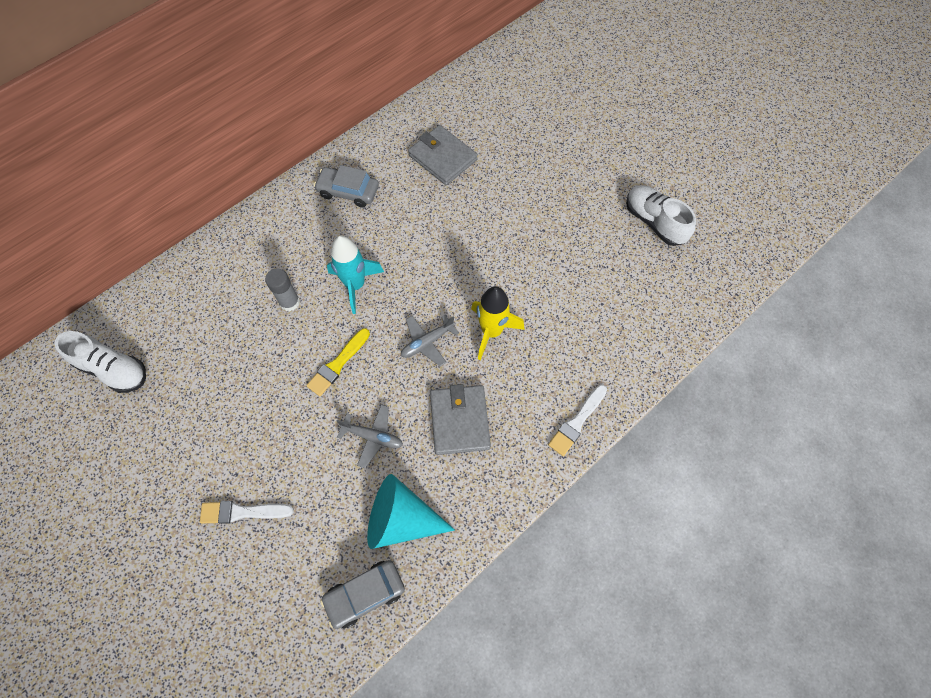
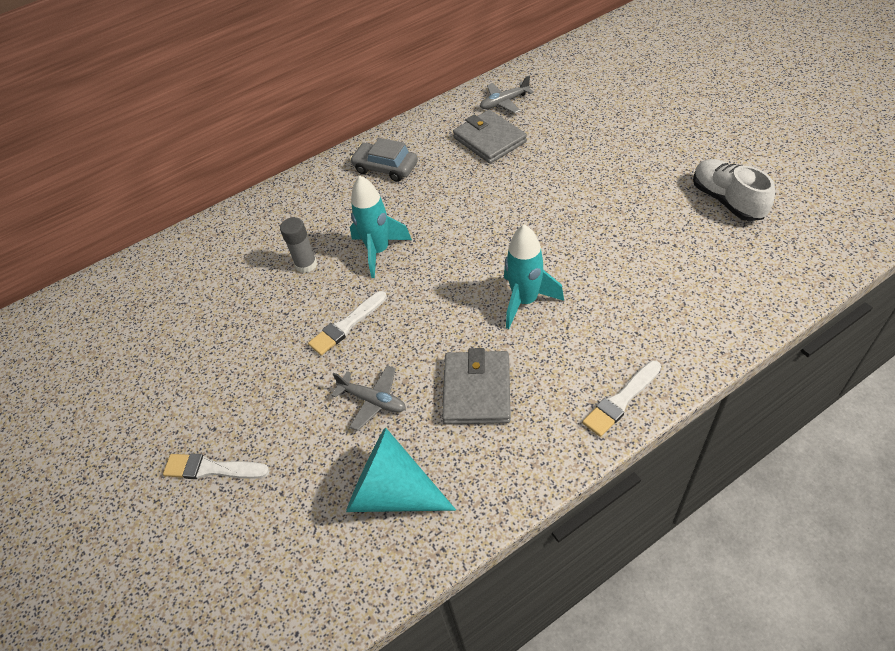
camera: 15 degrees right, 15 degrees down
white shoe [55,331,146,393] -> none
yellow brush [306,328,370,396] -> white brush [308,291,387,356]
grey car [320,560,405,629] -> none
grey plane [401,315,459,367] -> grey plane moved to [480,75,534,113]
yellow rocket [471,286,525,360] -> turquoise rocket [504,224,564,329]

